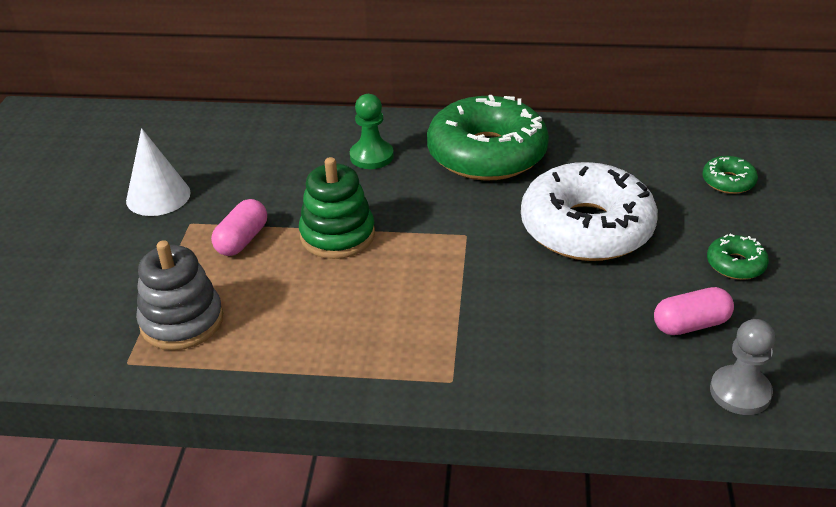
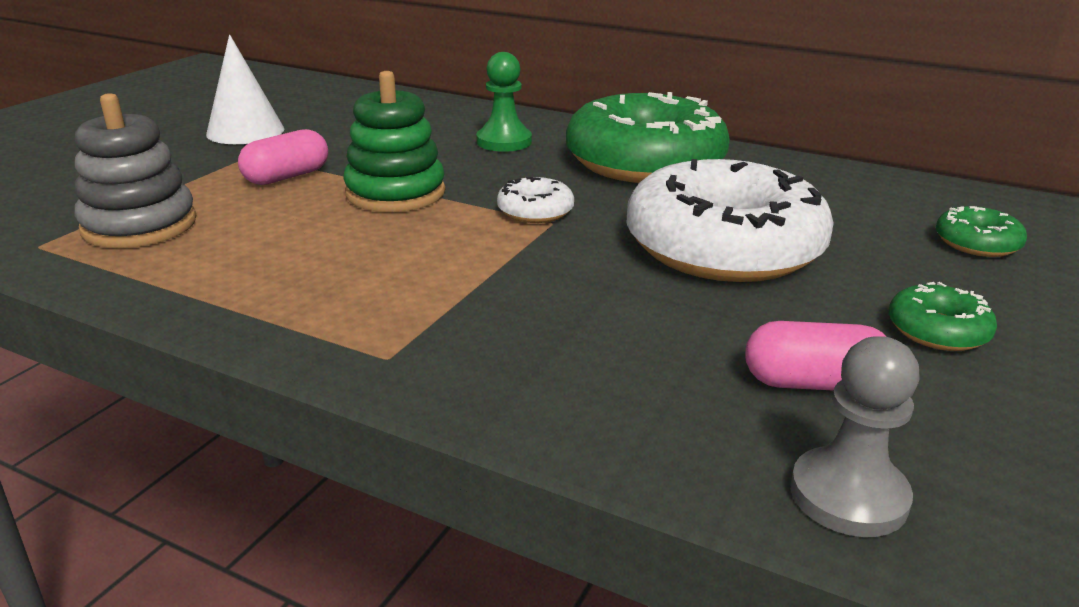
camera: 20 degrees right, 10 degrees down
none -> white donut [497,177,574,223]

